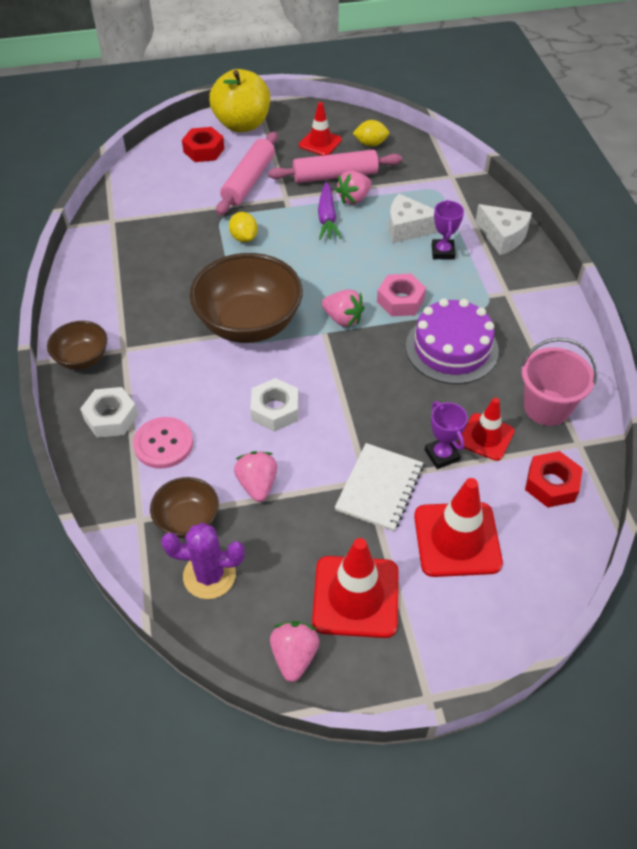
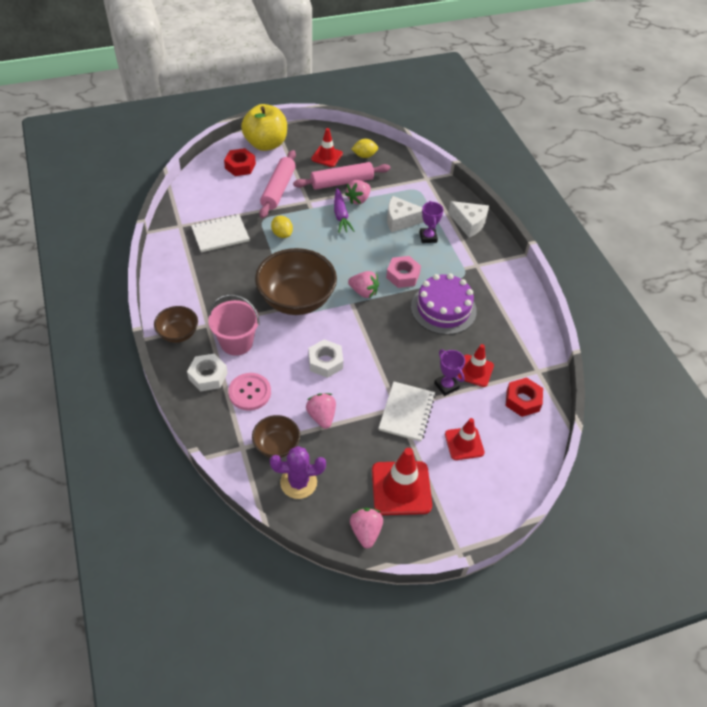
camera: 10 degrees left, 0 degrees up
red traffic cone [414,478,503,577] -> red traffic cone [445,418,485,460], size x0.62
pink bucket [521,338,597,426] -> pink bucket moved to [208,294,260,356]
none -> white notebook [191,214,250,252]

